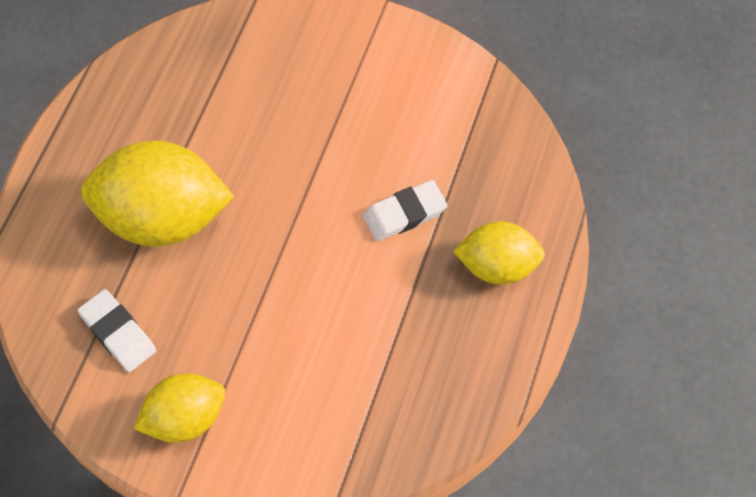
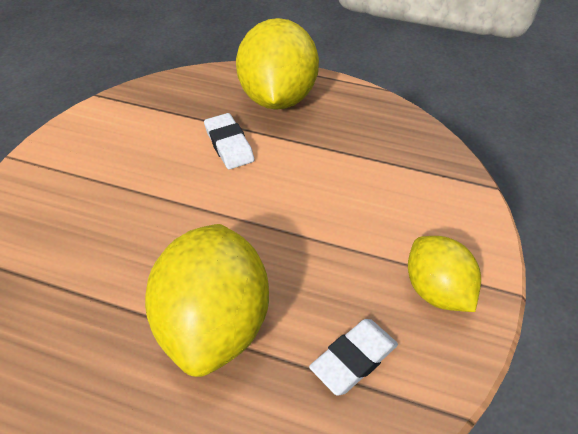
camera: 90 degrees left, 15 degrees down
yellow lemon [453,221,545,285] -> yellow lemon [236,18,319,110], size x1.68

